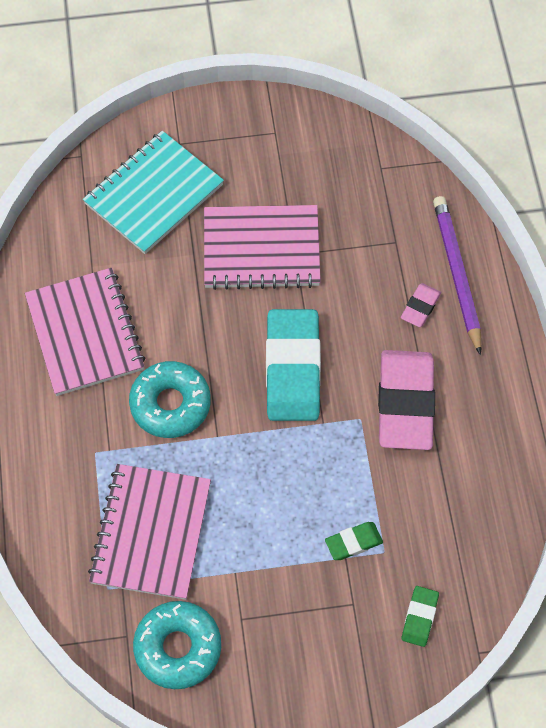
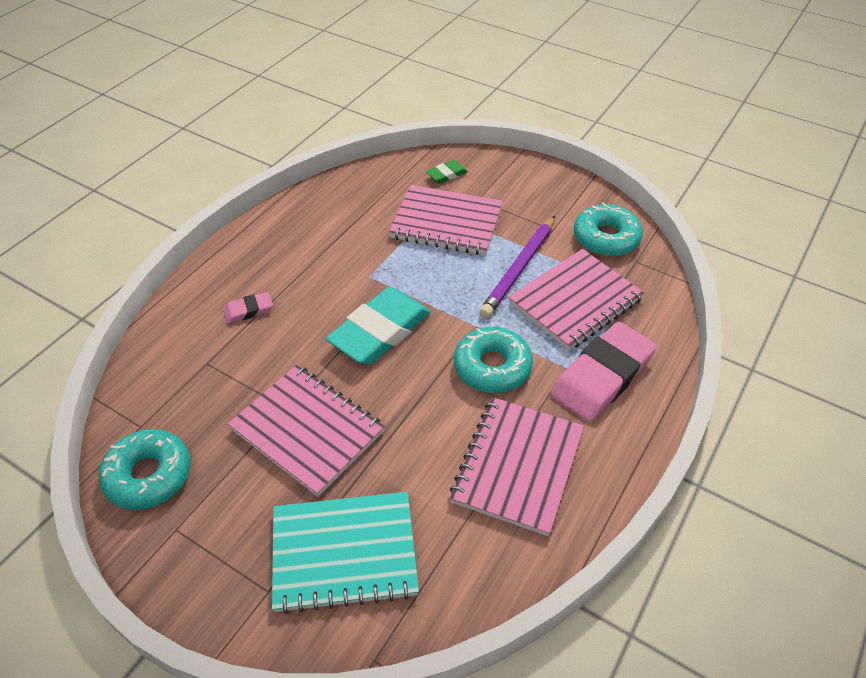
camera: 140 degrees left, 15 degrees down
green eraser [325,522,383,560] -> pink notebook [389,185,503,255]
pink eraser [378,350,435,450] -> pink eraser moved to [551,321,657,422]
purple pencil [433,196,481,355] -> purple pencil moved to [479,216,555,318]
none -> turquoise donut [99,429,191,510]

